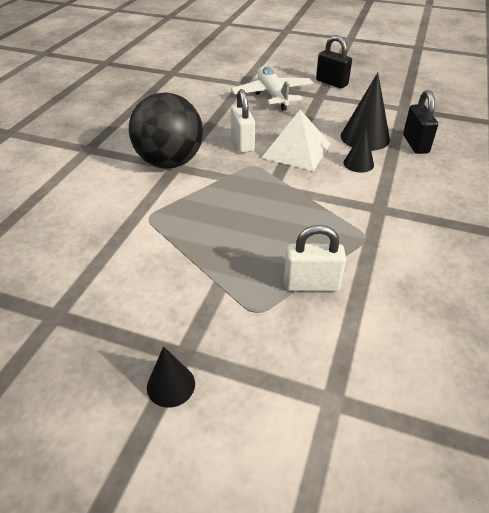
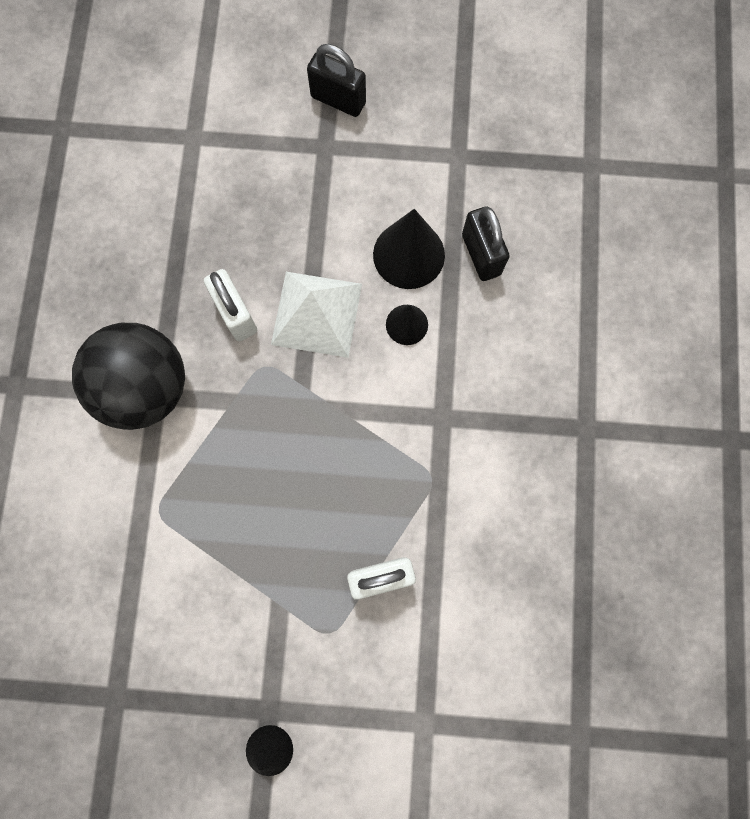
camera: 15 degrees left, 35 degrees up
white plane [231,66,313,110] -> none

